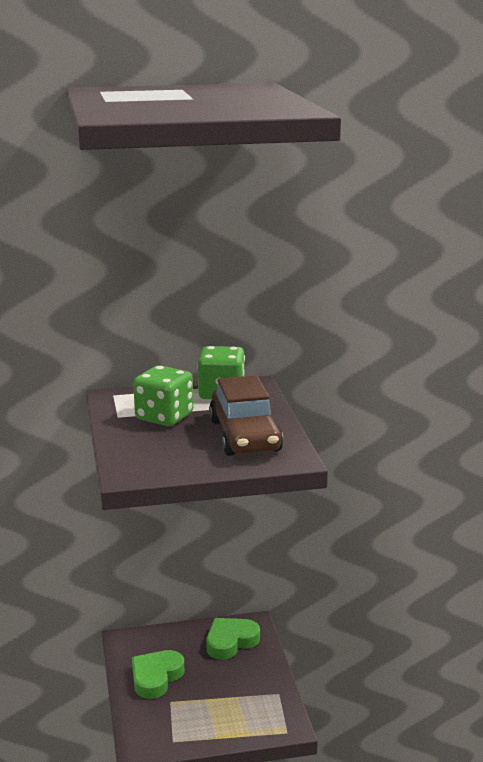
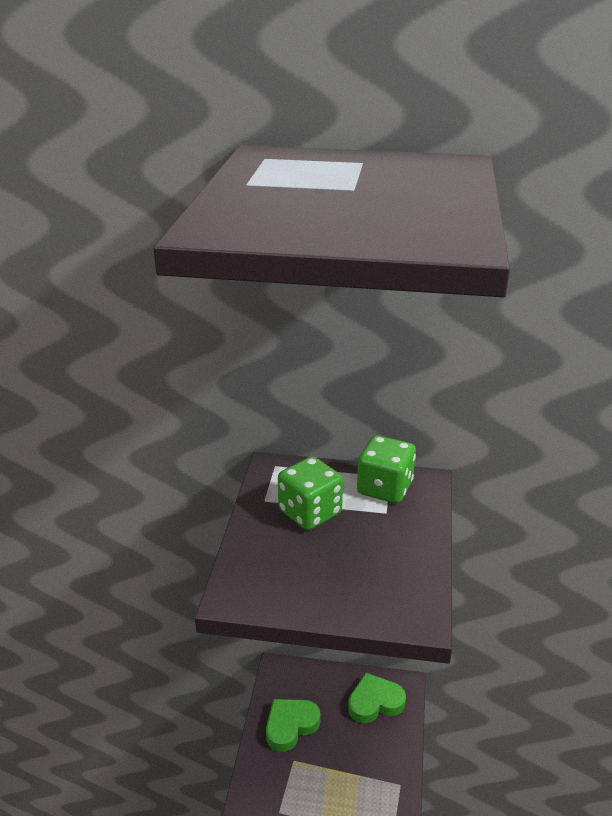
camera: 20 degrees right, 10 degrees up
brown car [209,375,283,456] -> none

